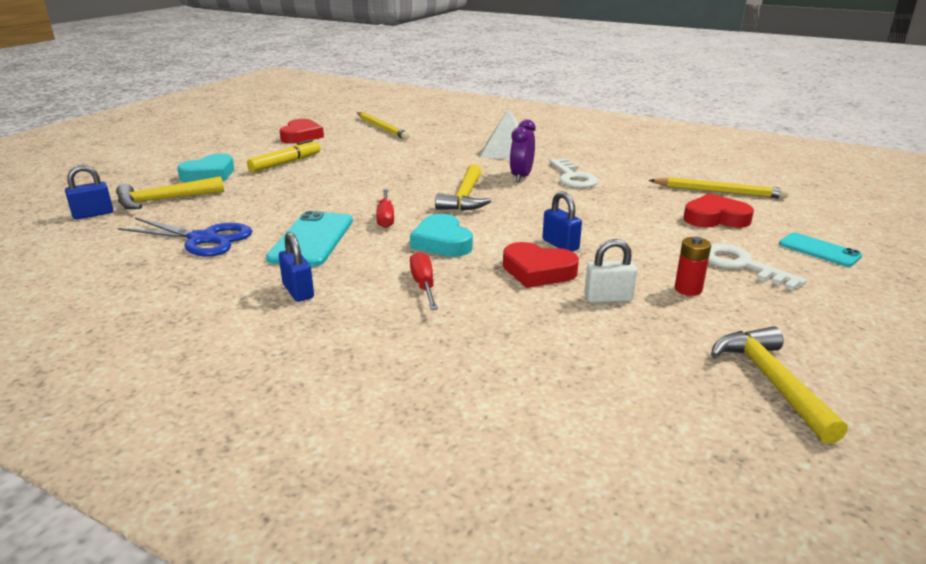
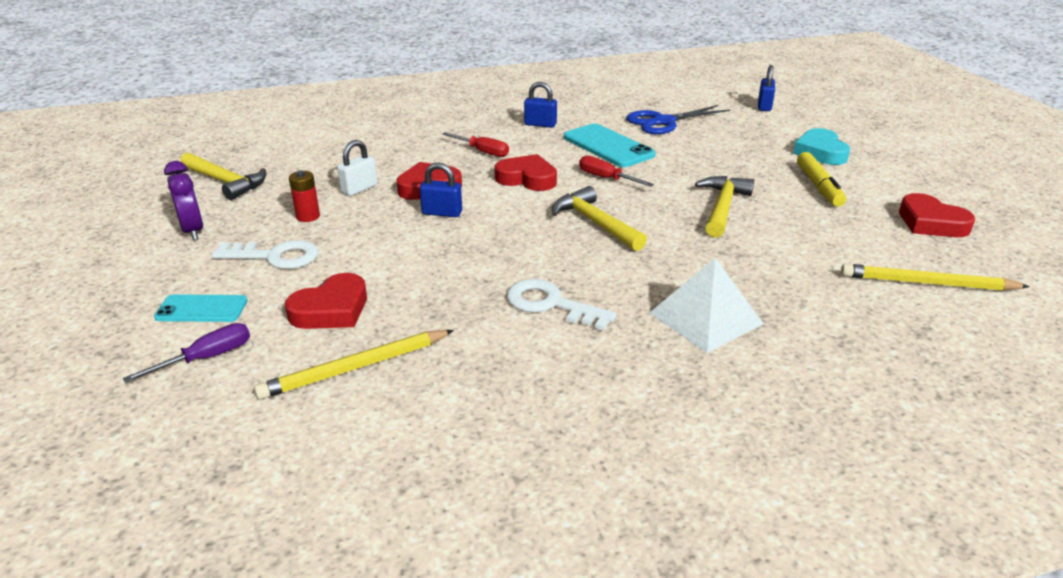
camera: 135 degrees right, 5 degrees up
yellow hammer [116,176,224,209] -> yellow hammer moved to [695,176,754,238]
turquoise heart [410,214,473,257] -> red heart [494,154,557,191]
purple clock [510,119,536,182] -> purple clock moved to [164,161,203,240]
none -> purple screwdriver [123,323,250,383]

